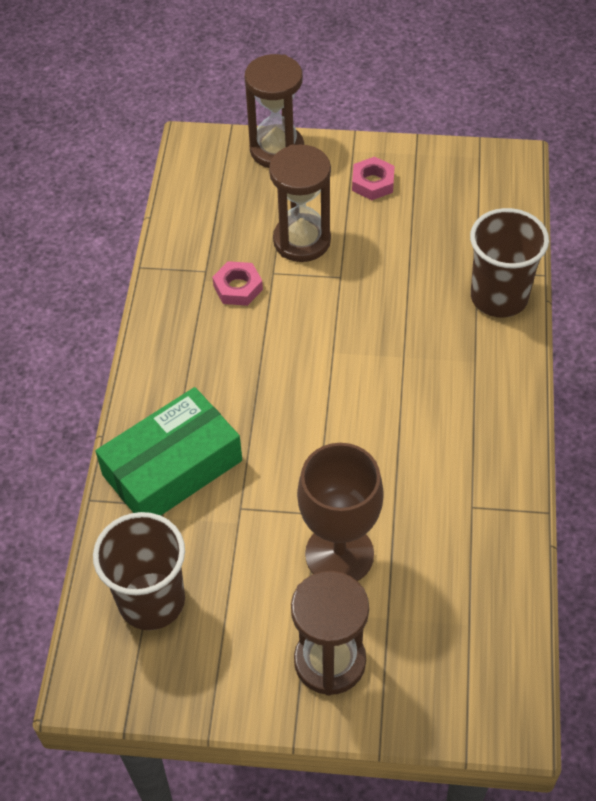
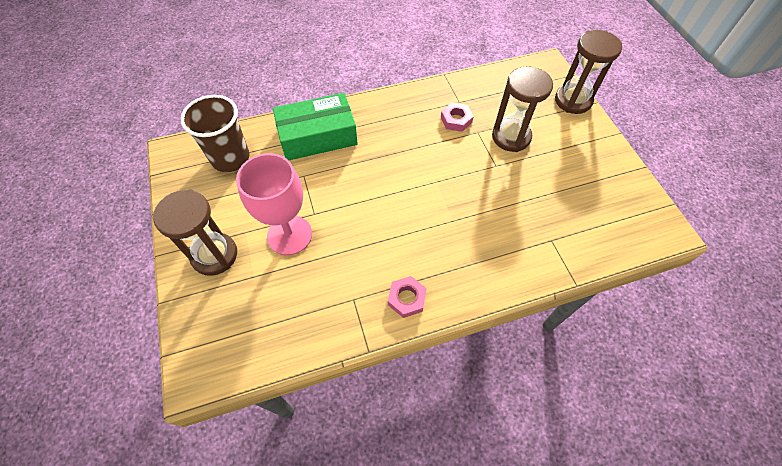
camera: 65 degrees right, 5 degrees up
green box [96,387,242,515] -> green box turned 45 degrees counterclockwise [273,93,358,160]
brown goblet [297,443,384,581] -> pink goblet [236,153,312,255]
pink nut [352,157,394,200] -> pink nut moved to [388,276,427,318]
brown cup [470,208,549,318] -> none

